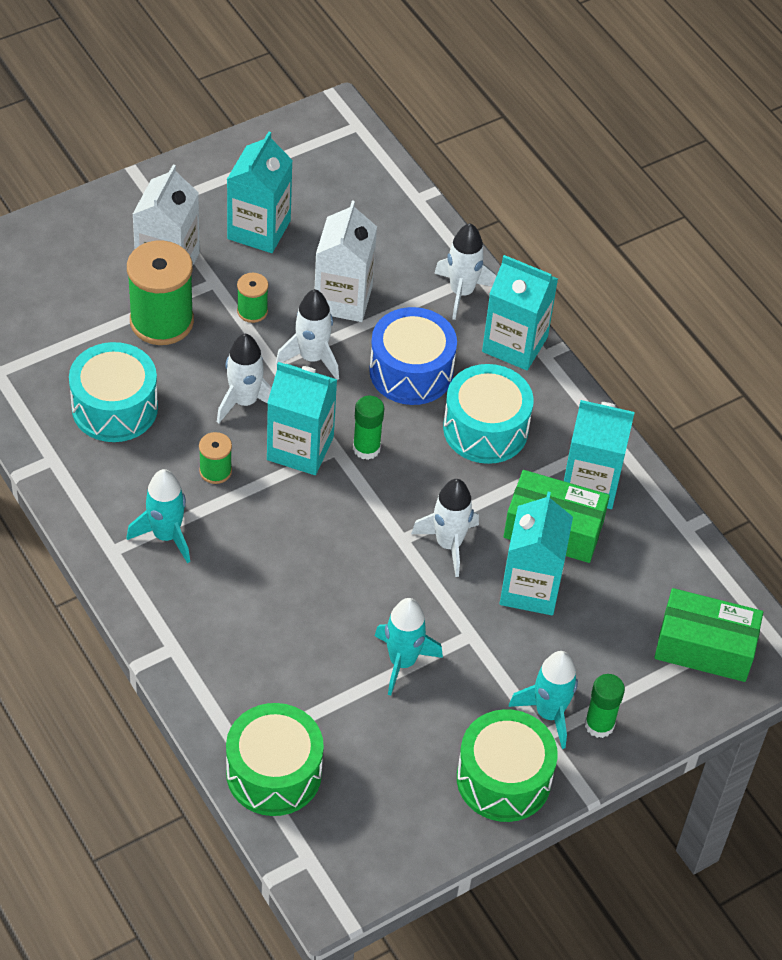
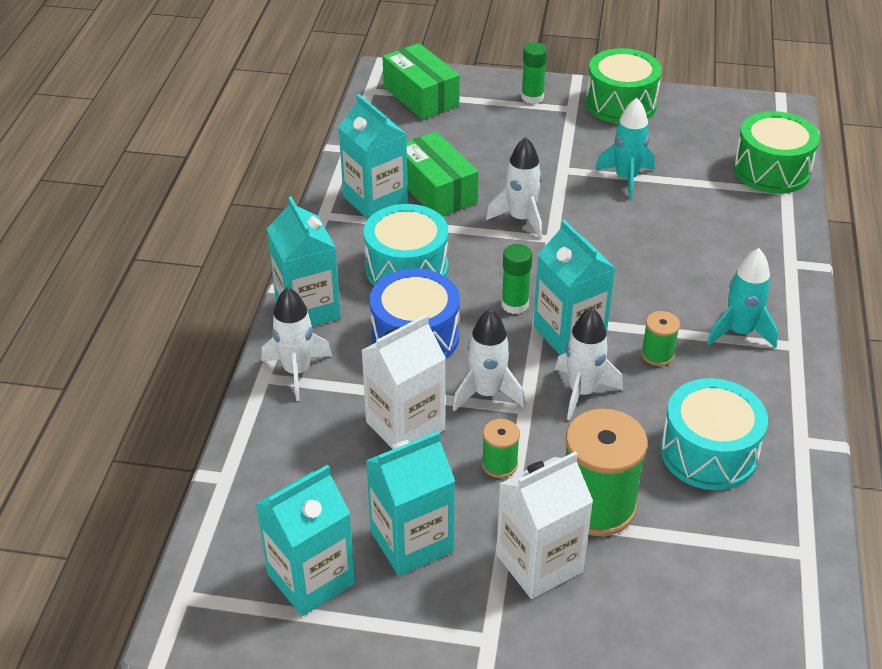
camera: 135 degrees left, 10 degrees down
turquoise carton [500,492,573,615] -> turquoise carton moved to [256,465,355,616]
turquoise rocket [508,651,578,749] -> none

